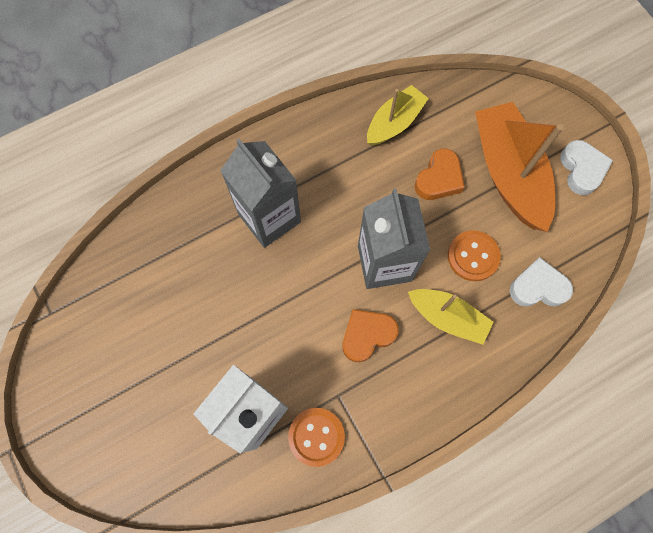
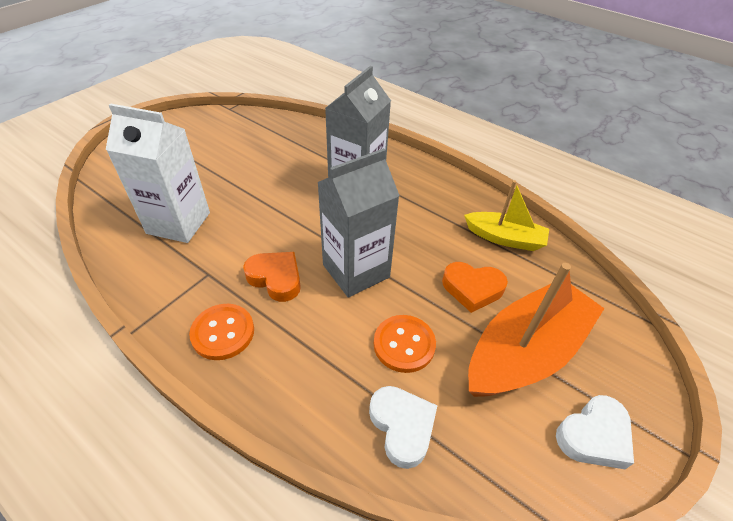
camera: 65 degrees right, 25 degrees down
orange button [288,408,345,467] -> orange button moved to [189,304,254,360]
yellow boat [408,289,494,345] -> none

